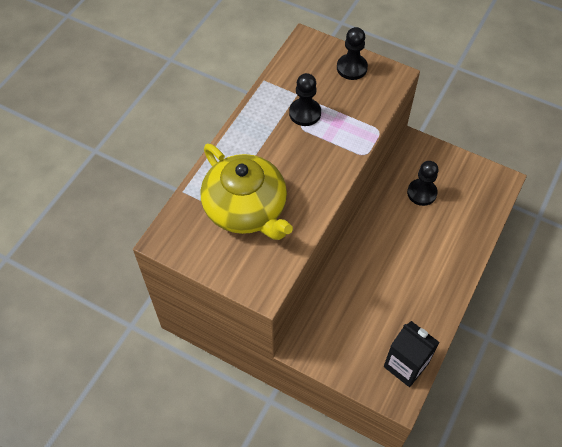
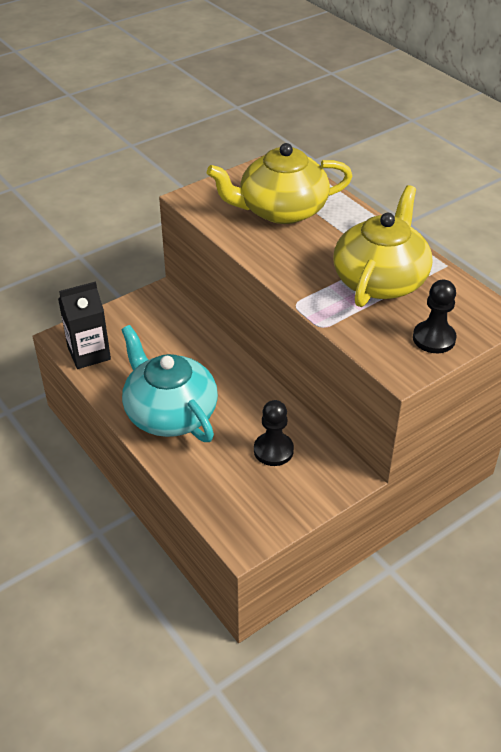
camera: 115 degrees right, 15 degrees down
black pawn [289,73,321,126] -> yellow teapot [333,185,432,307]
none -> turquoise teapot [121,325,218,442]

